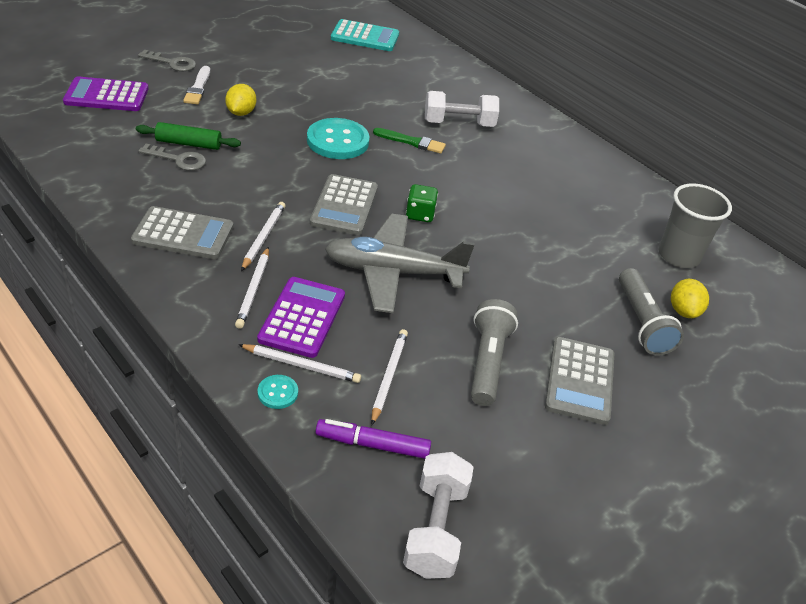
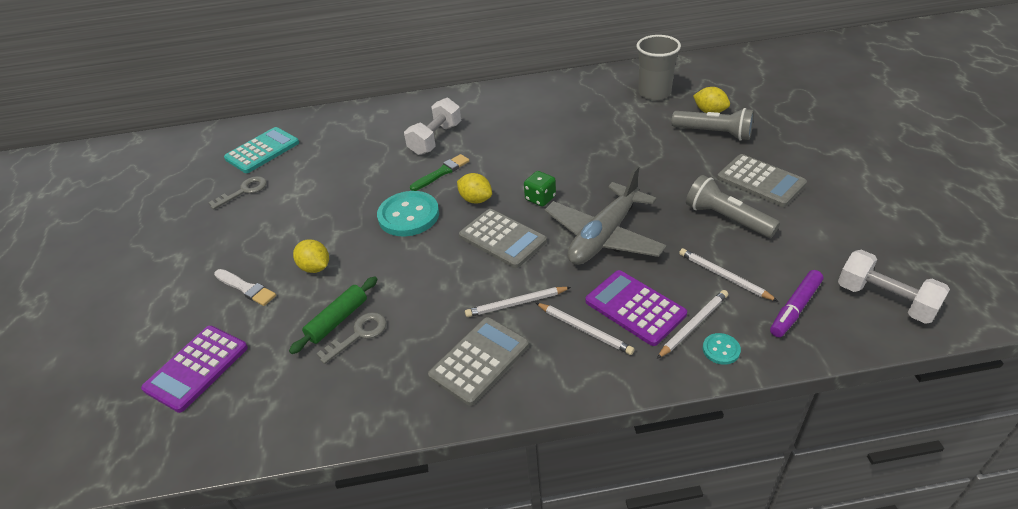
camera: 50 degrees left, 0 degrees up
grey key [138,50,196,71] -> grey key moved to [208,176,267,210]
white pencil [241,202,285,271] -> white pencil turned 60 degrees counterclockwise [465,287,571,317]
none -> yellow lemon [457,173,492,204]

